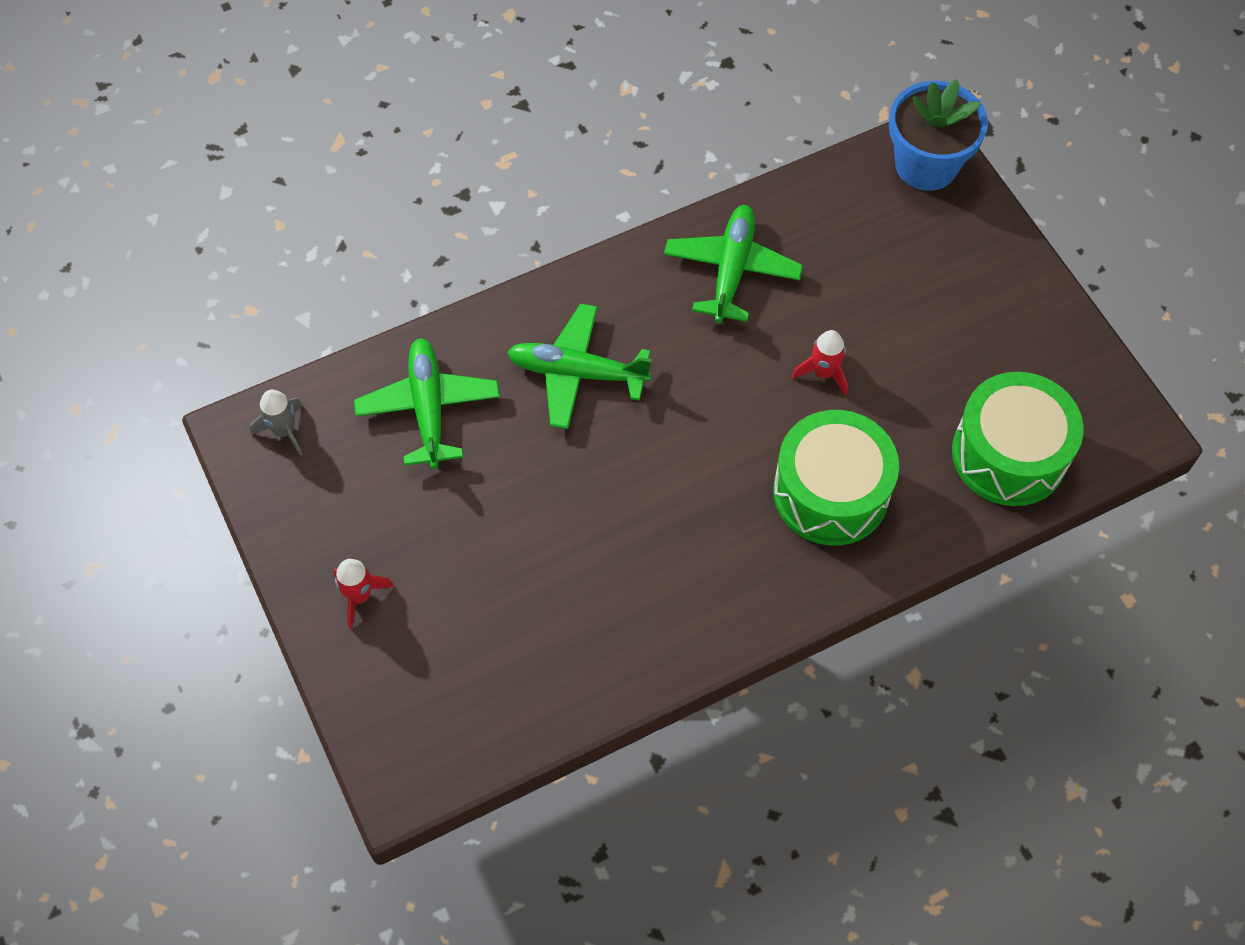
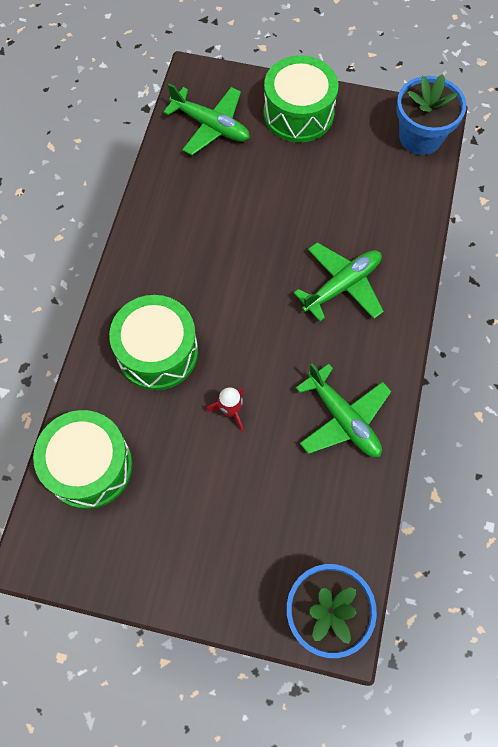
camera: 130 degrees right, 5 degrees up
grey rocket [250,389,303,456] -> blue flower pot [396,74,466,155]
red rocket [333,559,394,629] -> green drum [264,55,338,143]
green plane [354,338,500,469] -> green plane moved to [163,84,250,155]

